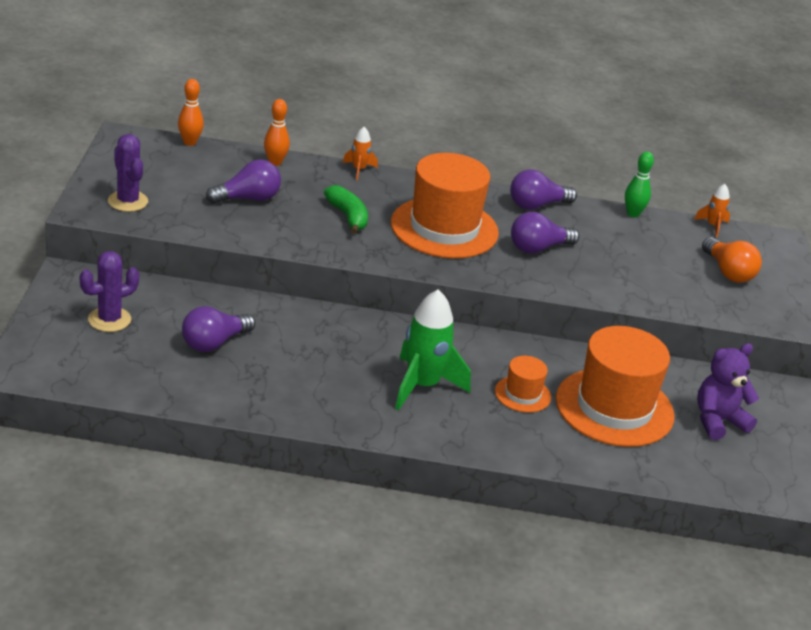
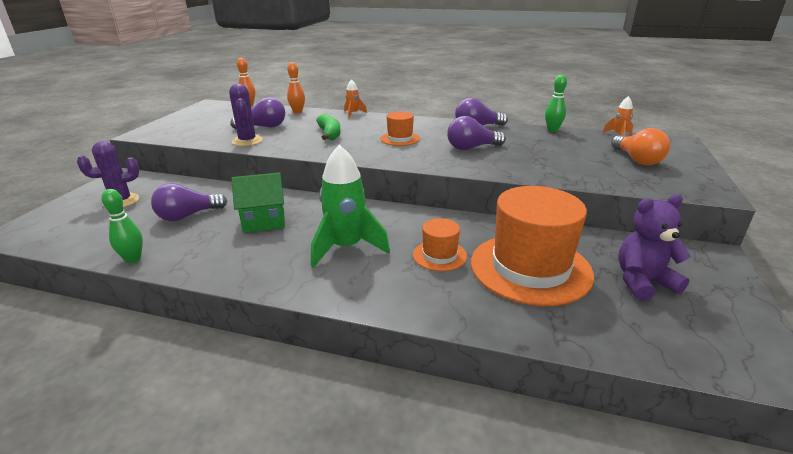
camera: 15 degrees right, 5 degrees down
purple cactus [108,134,148,212] -> purple cactus moved to [229,83,263,146]
orange hat [391,153,499,258] -> orange hat [381,111,420,146], size x0.48
none -> green bowling pin [102,189,143,263]
none -> green house [231,172,285,233]

